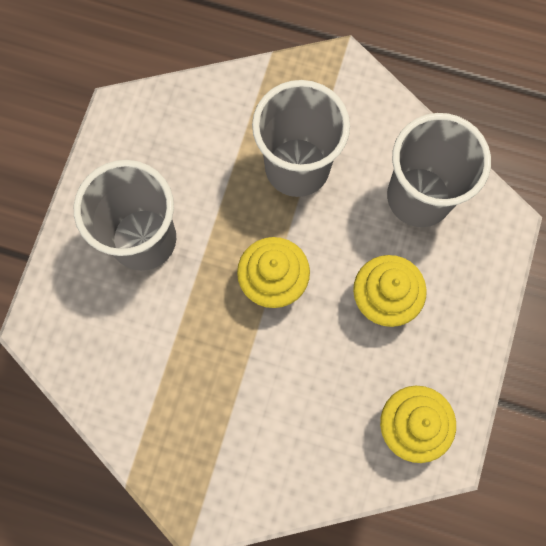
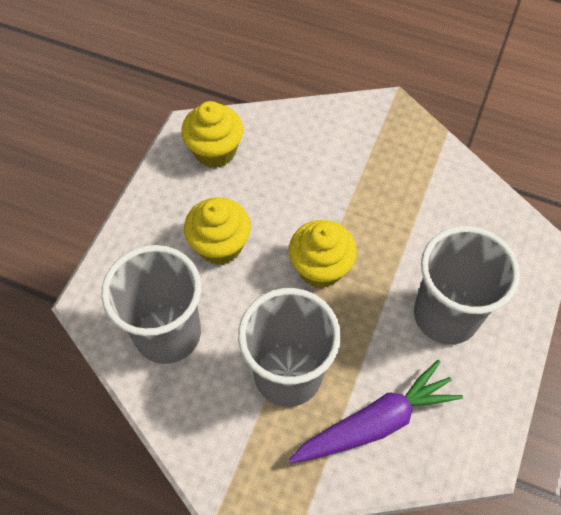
camera: 175 degrees left, 15 degrees down
none -> purple carrot [289,360,463,463]

